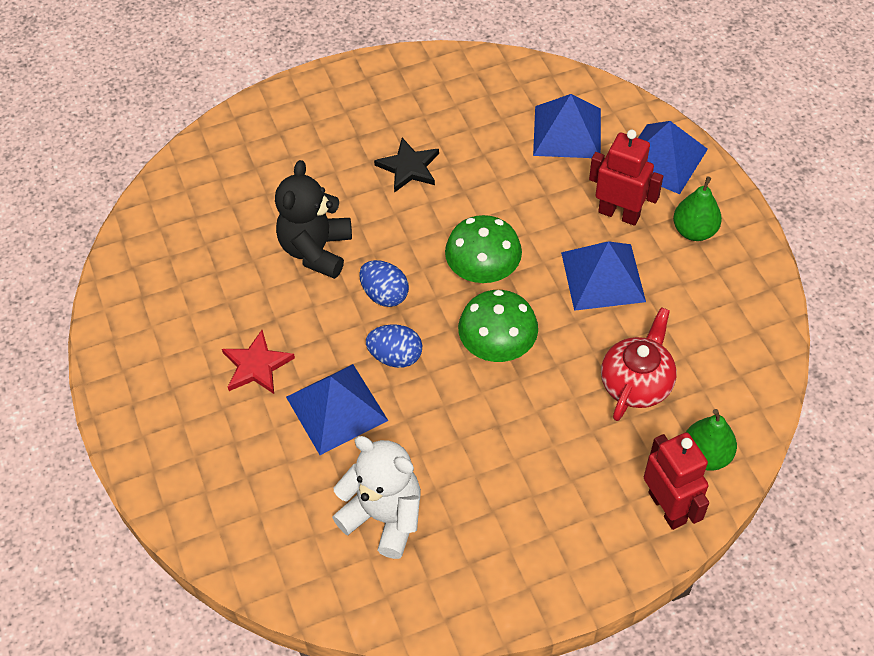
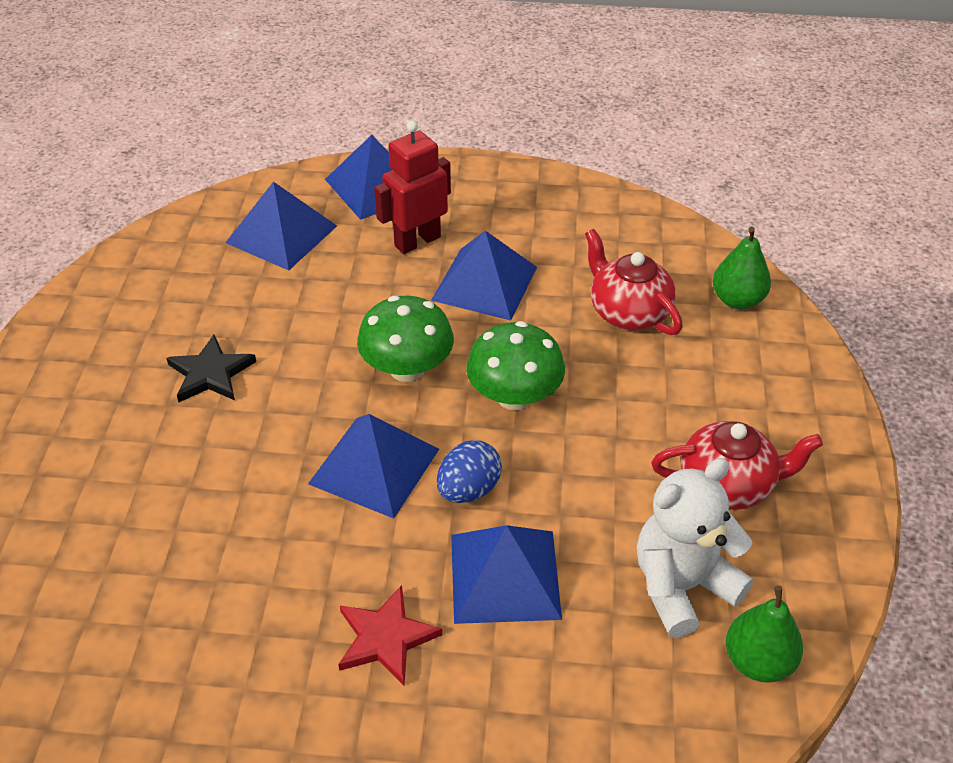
camera: 65 degrees left, 10 degrees down
black teddy bear [275,160,352,279] -> none
blue egg [359,260,409,307] -> blue pyramid [308,414,439,519]
red robot [644,432,709,530] -> none
green pear [673,176,722,241] -> green pear moved to [726,585,803,683]
none -> red teapot [651,421,823,510]

